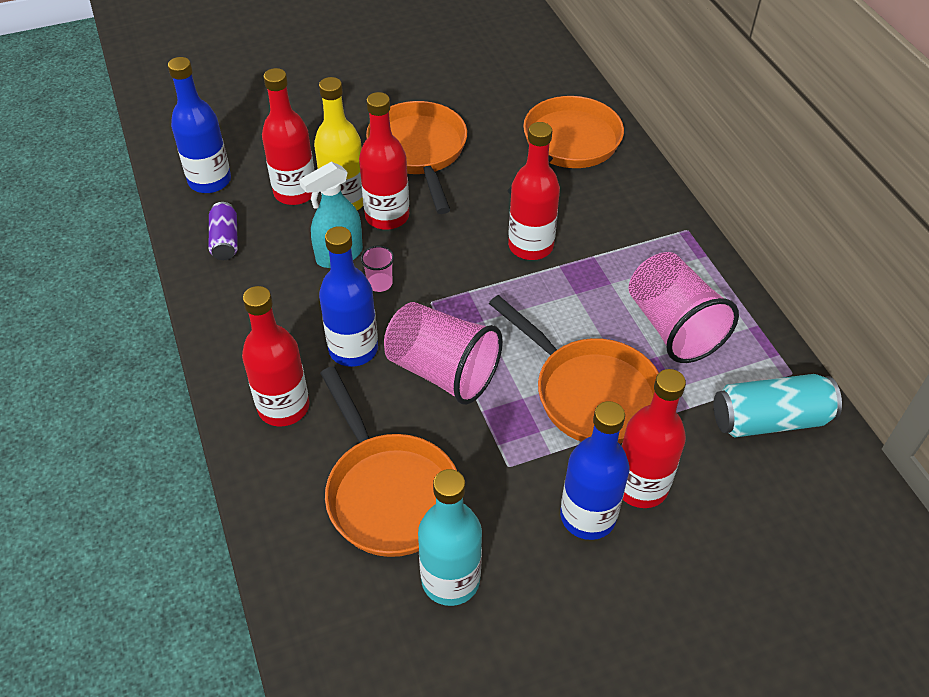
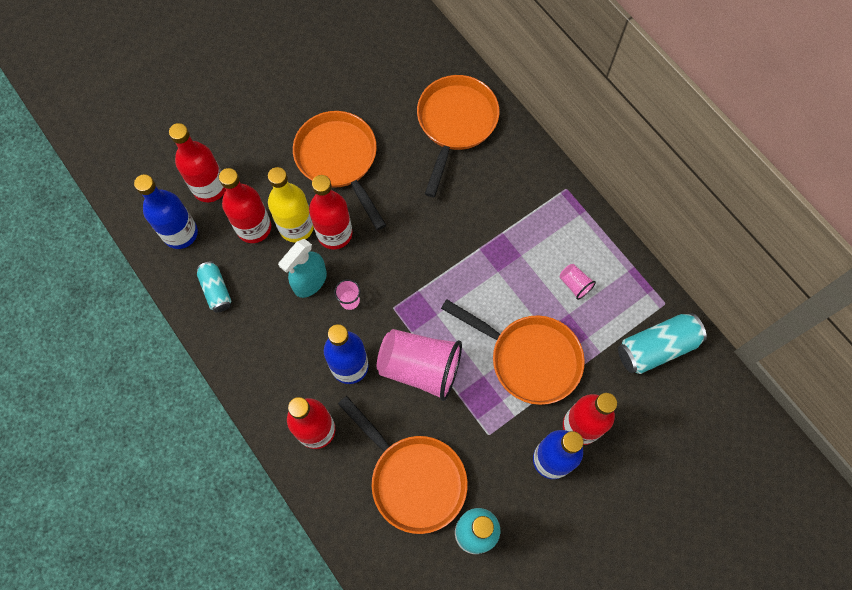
camera: 15 degrees left, 20 degrees up
purple can [209,202,238,260] -> turquoise can [197,262,231,312]
red bottle [508,122,560,260] -> red bottle moved to [169,123,226,202]
pink cup [629,252,739,363] -> pink cup [560,264,596,300], size x0.43

